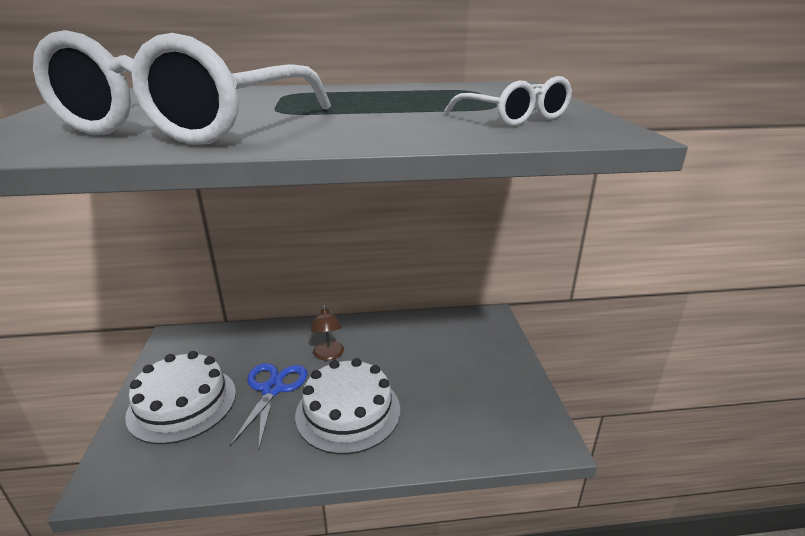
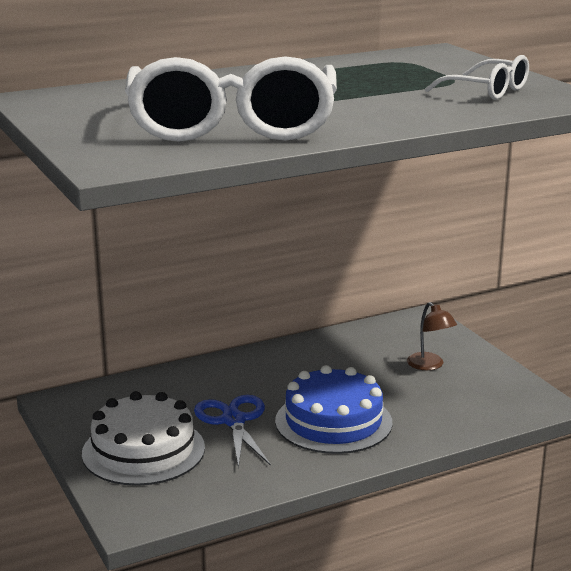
camera: 20 degrees left, 5 degrees down
white cake [295,358,400,454] -> blue cake [275,365,392,454]
brown lamp [311,305,344,361] -> brown lamp moved to [407,302,457,370]

